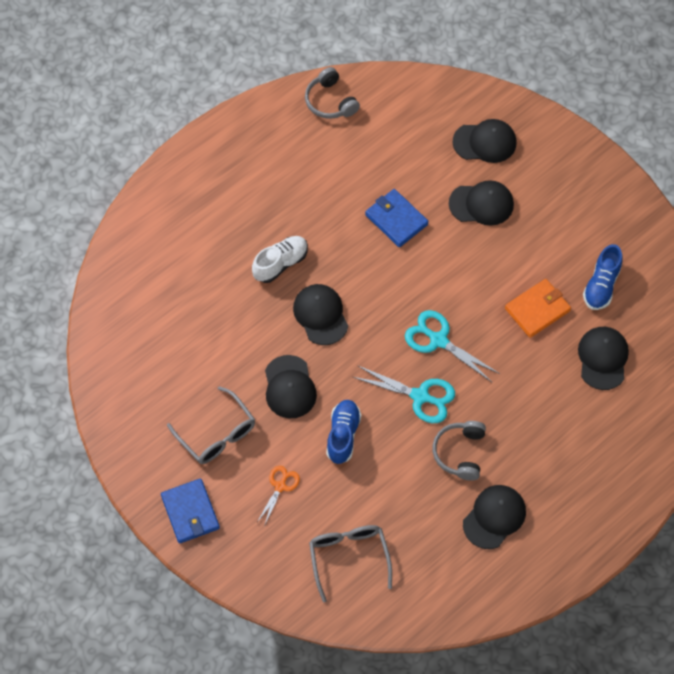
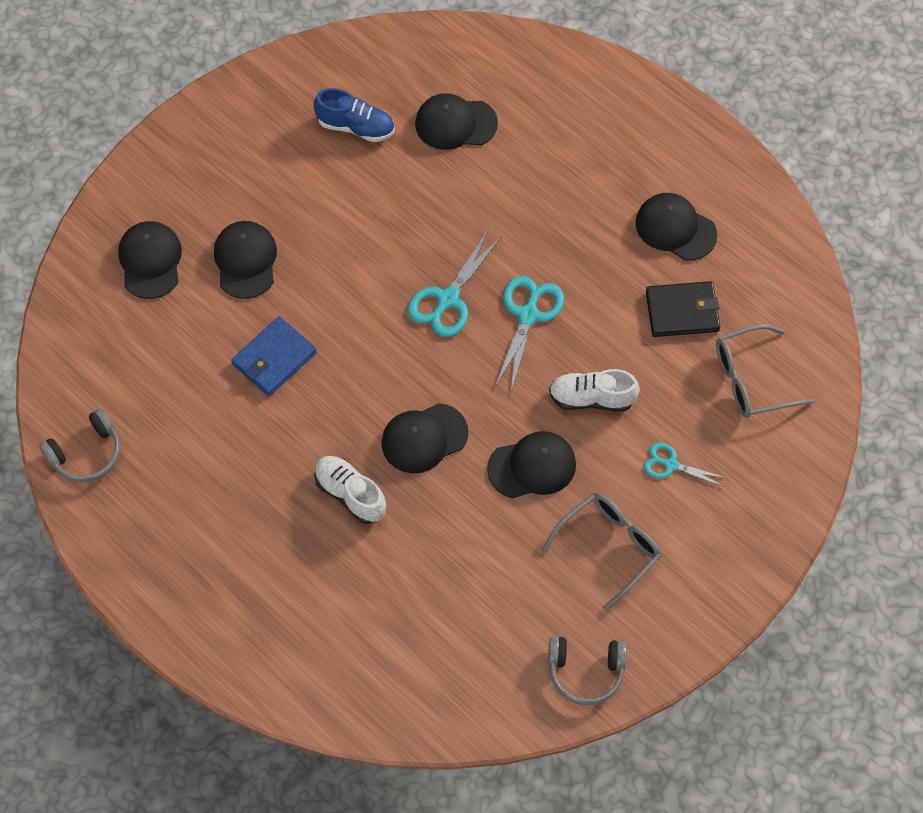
camera: 95 degrees left, 0 degrees up
blue wallet [161,478,220,544] -> none
orange scissors [257,466,300,524] -> turquoise scissors [644,443,726,487]
blue shoe [326,400,361,464] -> white shoe [549,369,640,412]
grey headphones [433,421,486,481] -> grey headphones moved to [548,636,627,705]
orange wallet [505,279,571,338] -> none
none -> black wallet [646,281,720,337]

